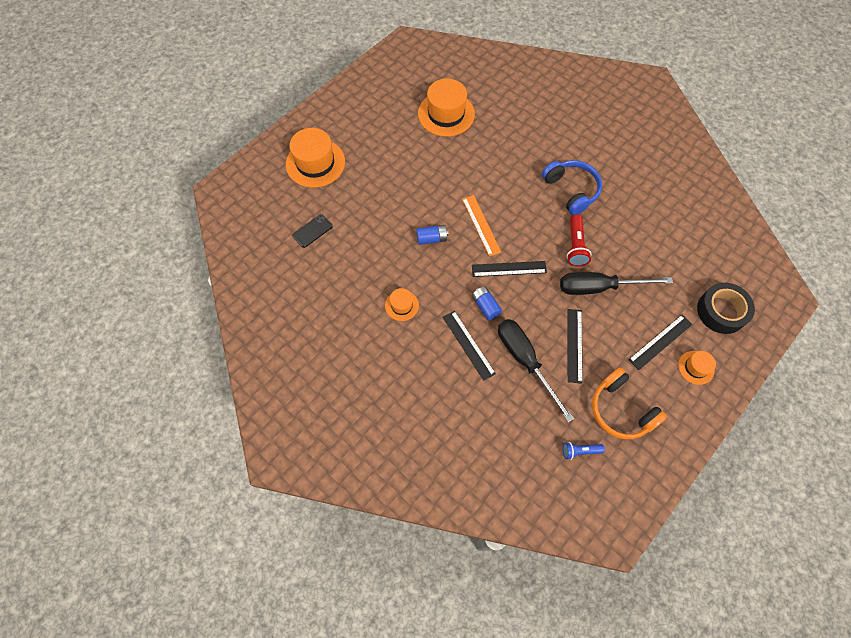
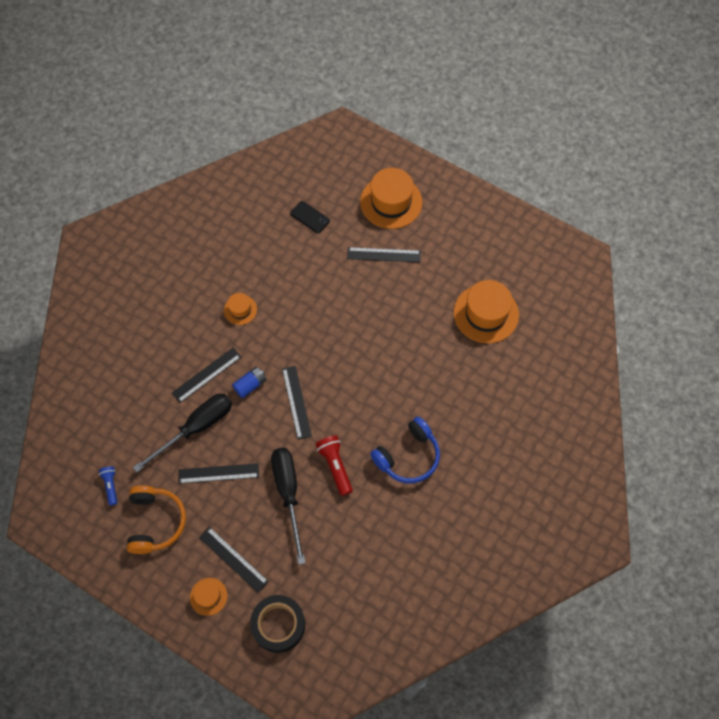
camera: 80 degrees right, 0 degrees up
blue battery [416,225,449,245] -> none
orange ruler [462,195,501,256] -> none
red flashlight [567,214,591,267] -> red flashlight turned 75 degrees clockwise [316,435,353,496]
orange headphones [592,367,667,439] -> orange headphones turned 135 degrees clockwise [127,485,186,554]
none -> black ruler [347,247,421,262]

